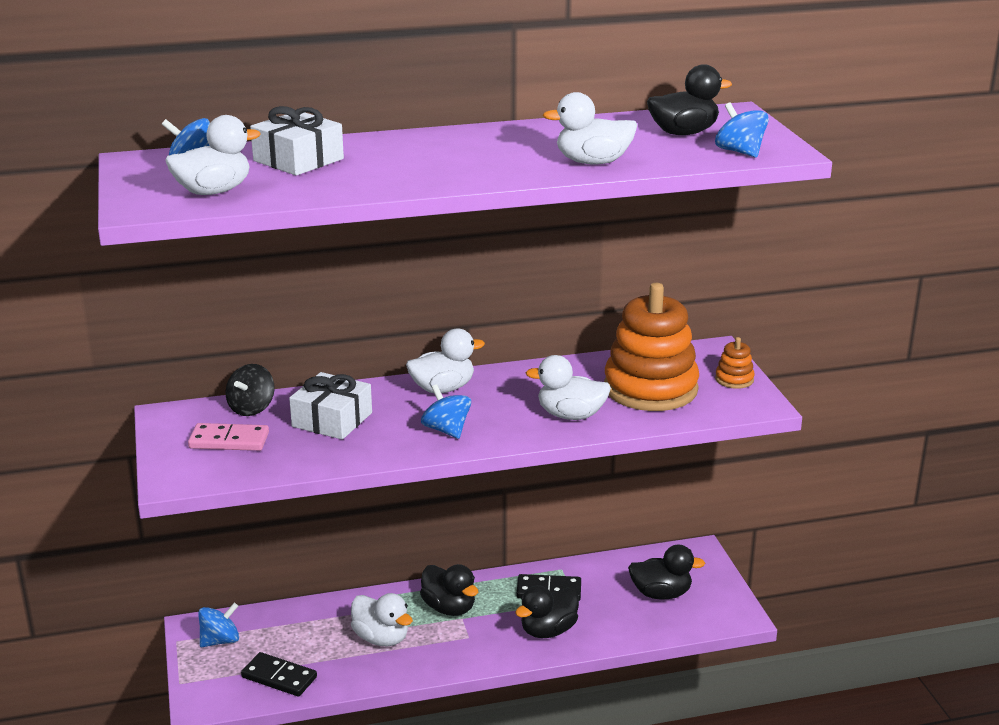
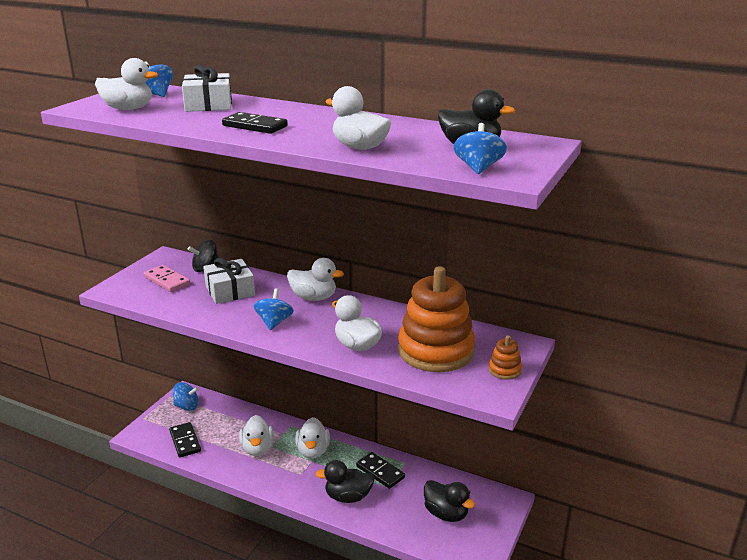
camera: 40 degrees right, 0 degrees up
black duck [420,564,478,616] -> white duck [295,417,330,459]
none -> black domino [222,112,288,134]

